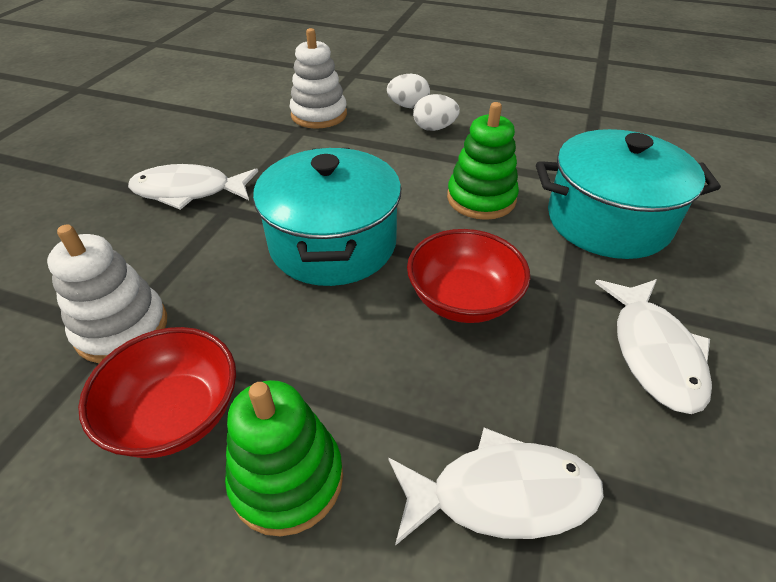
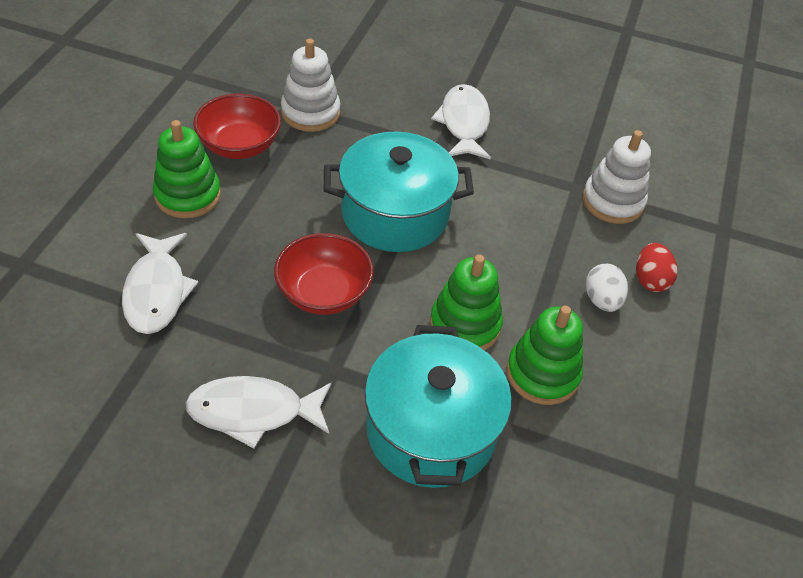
camera: 85 degrees right, 5 degrees up
white egg [387,74,430,108] -> red egg [636,243,678,292]
none -> green stacking toy [506,305,583,405]

